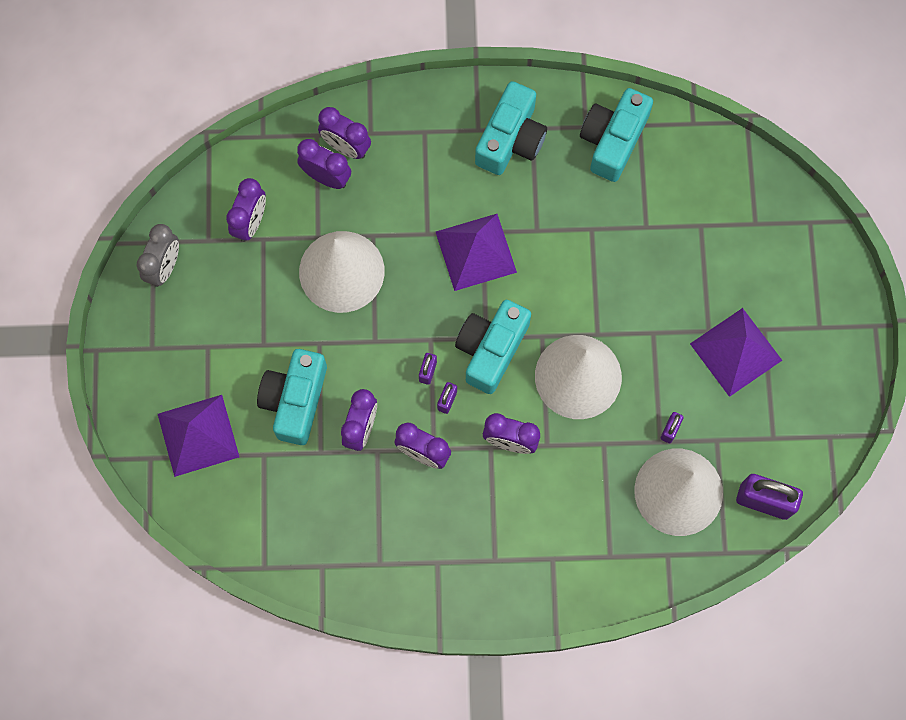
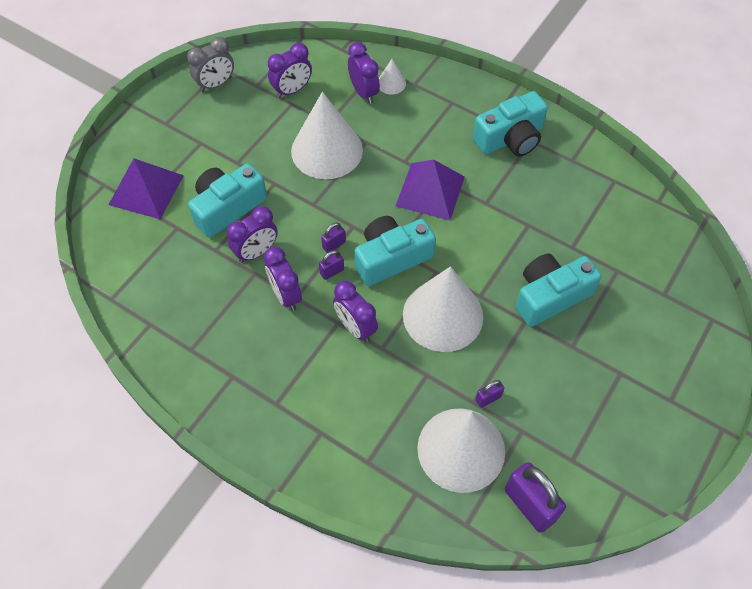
camera: 35 degrees right, 15 degrees down
purple clock [318,107,371,159] -> white cone [379,59,406,95]
turquoise camera [580,88,653,182] -> turquoise camera moved to [515,254,601,327]
purple pyramid [690,308,782,397] -> none

